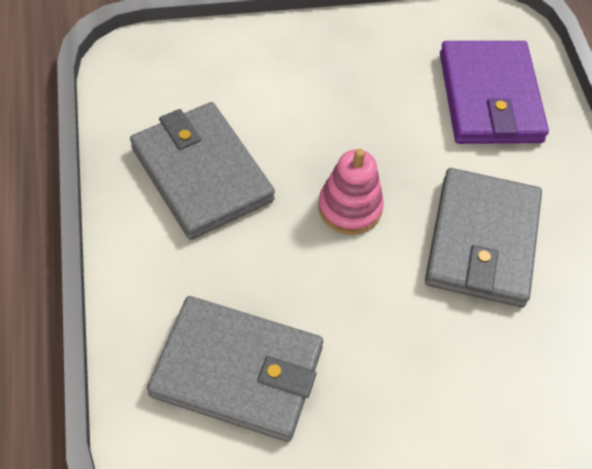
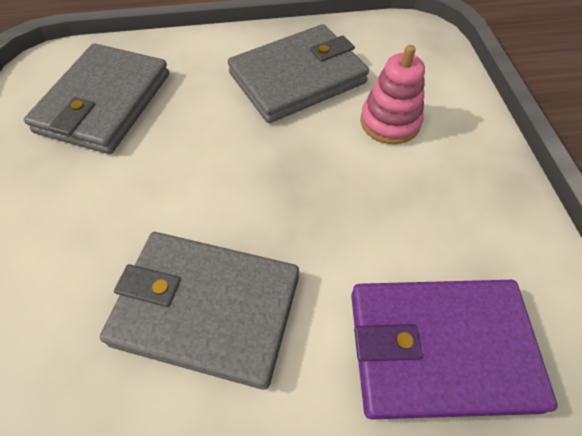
camera: 95 degrees right, 0 degrees up
pink stacking toy [318,149,384,235] -> pink stacking toy moved to [360,45,425,144]

